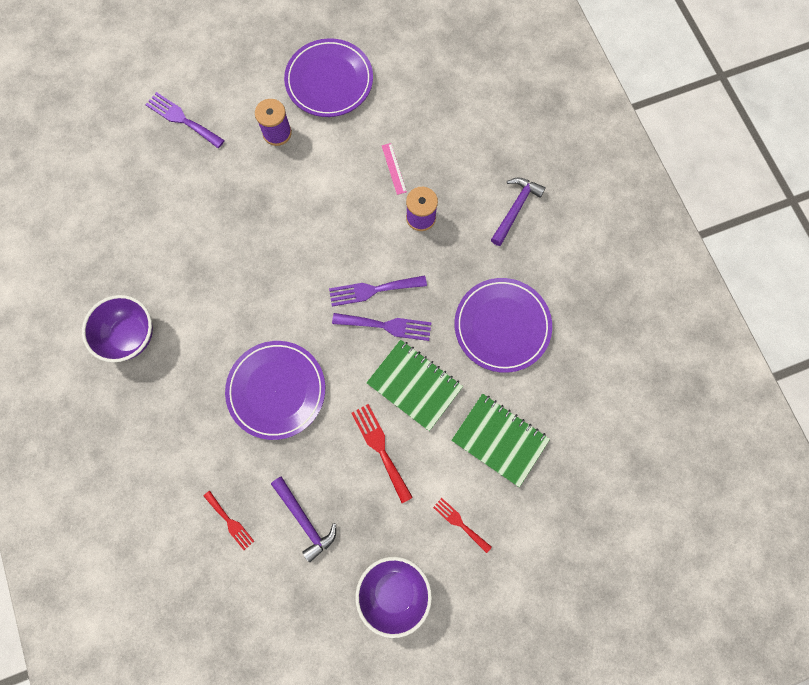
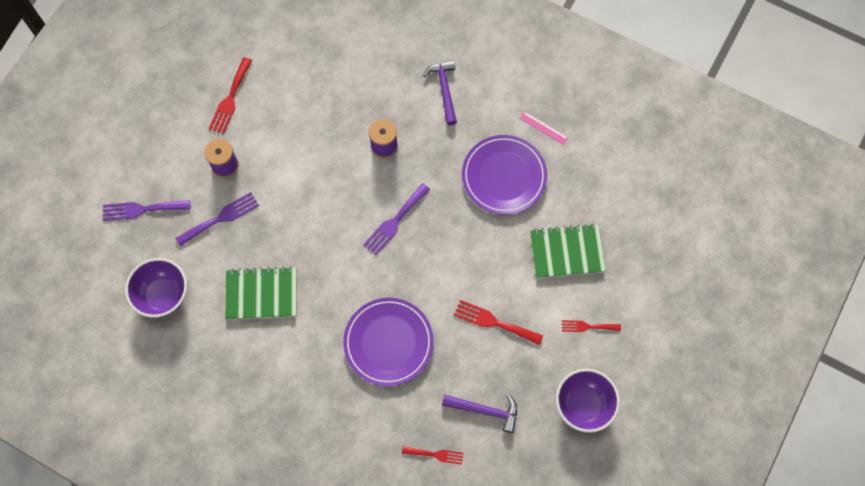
camera: 40 degrees left, 5 degrees down
purple bowl [82,295,153,362] -> purple bowl moved to [125,258,187,318]
purple plate [284,38,373,117] -> red fork [209,57,252,134]
purple fork [332,313,432,341] -> purple fork moved to [175,192,259,246]
green notebook [366,340,463,431] -> green notebook moved to [225,266,296,320]
pink ruler [382,143,407,195] -> pink ruler moved to [520,111,568,145]

